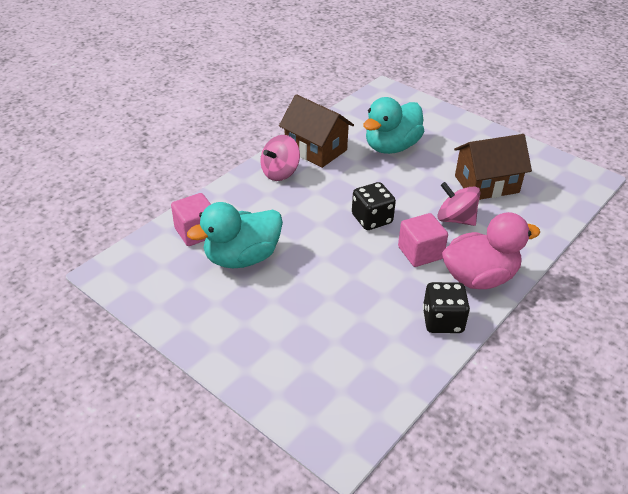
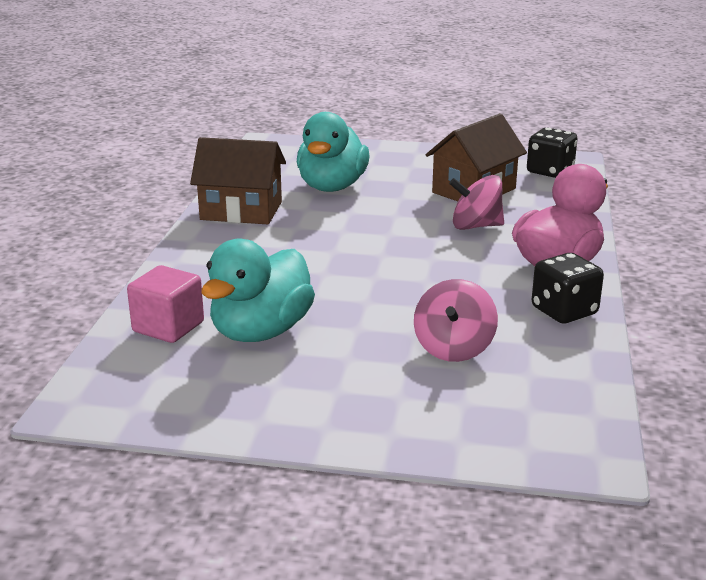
camera: 30 degrees left, 15 degrees down
pink spinning top [260,135,300,181] -> pink spinning top moved to [414,279,498,362]
black dice [352,182,396,230] -> black dice moved to [527,128,578,178]
pink cube [398,213,448,267] -> none

